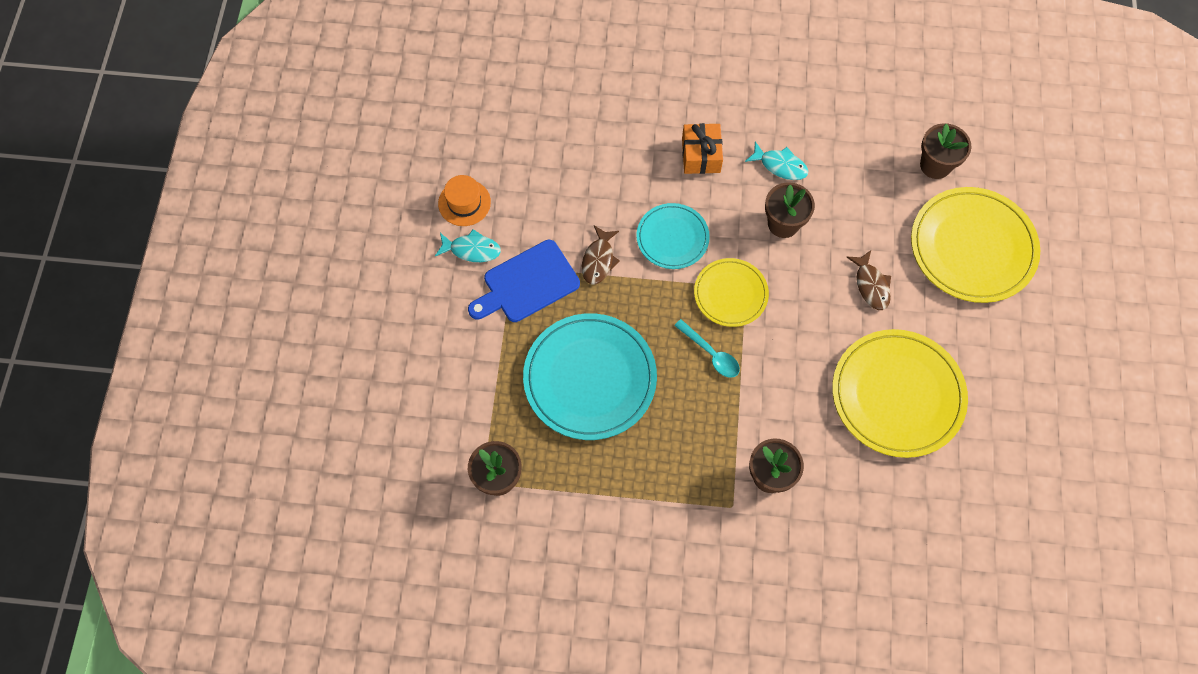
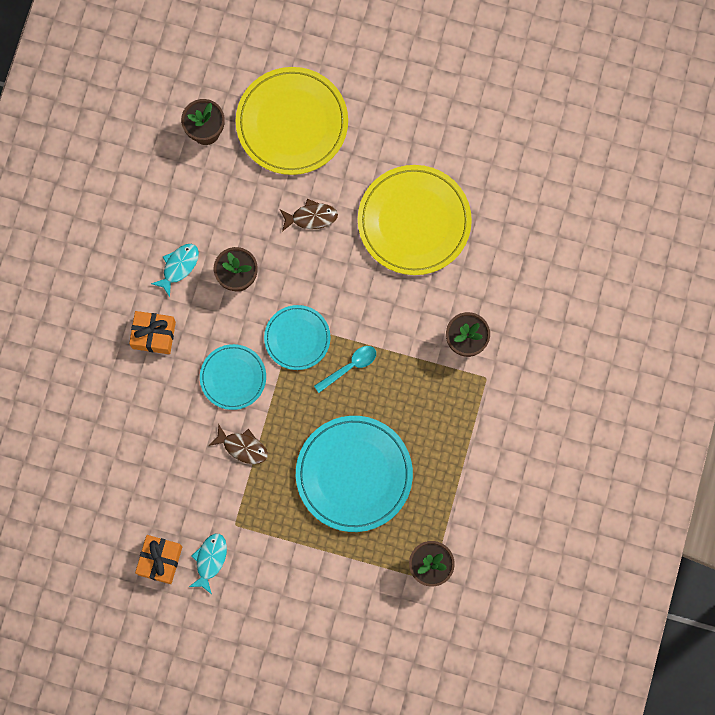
camera: 80 degrees left, 10 degrees up
orange hat [438,175,491,226] -> orange gift [135,535,182,584]
blue cutting board [468,240,580,322] -> none
yellow plate [694,258,769,327] -> turquoise plate [264,305,330,370]

